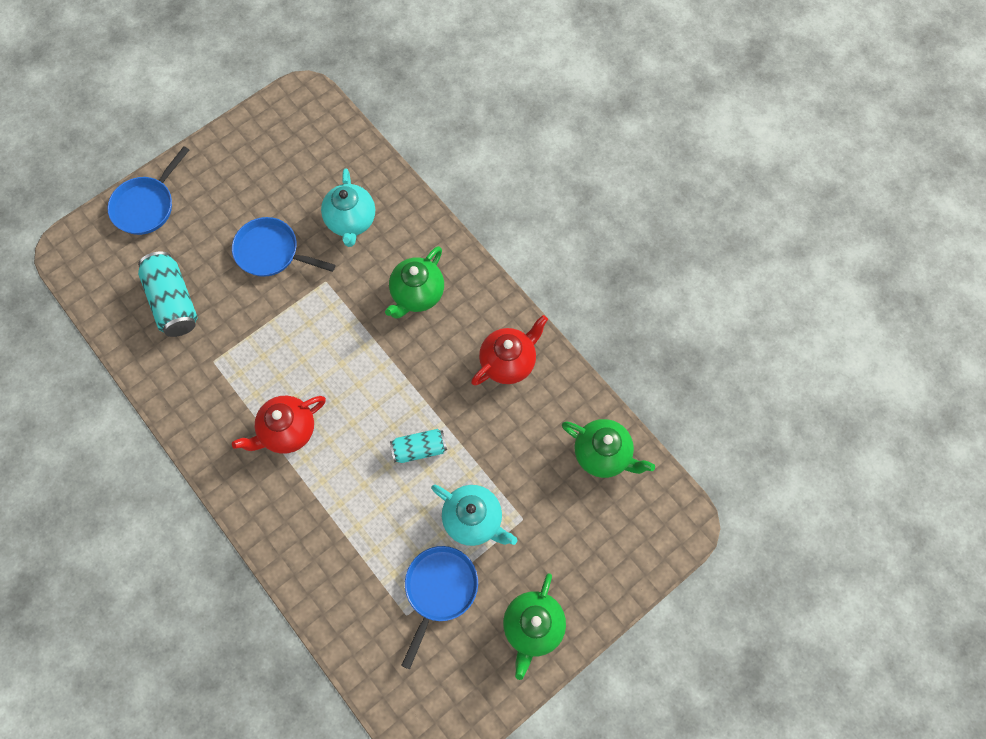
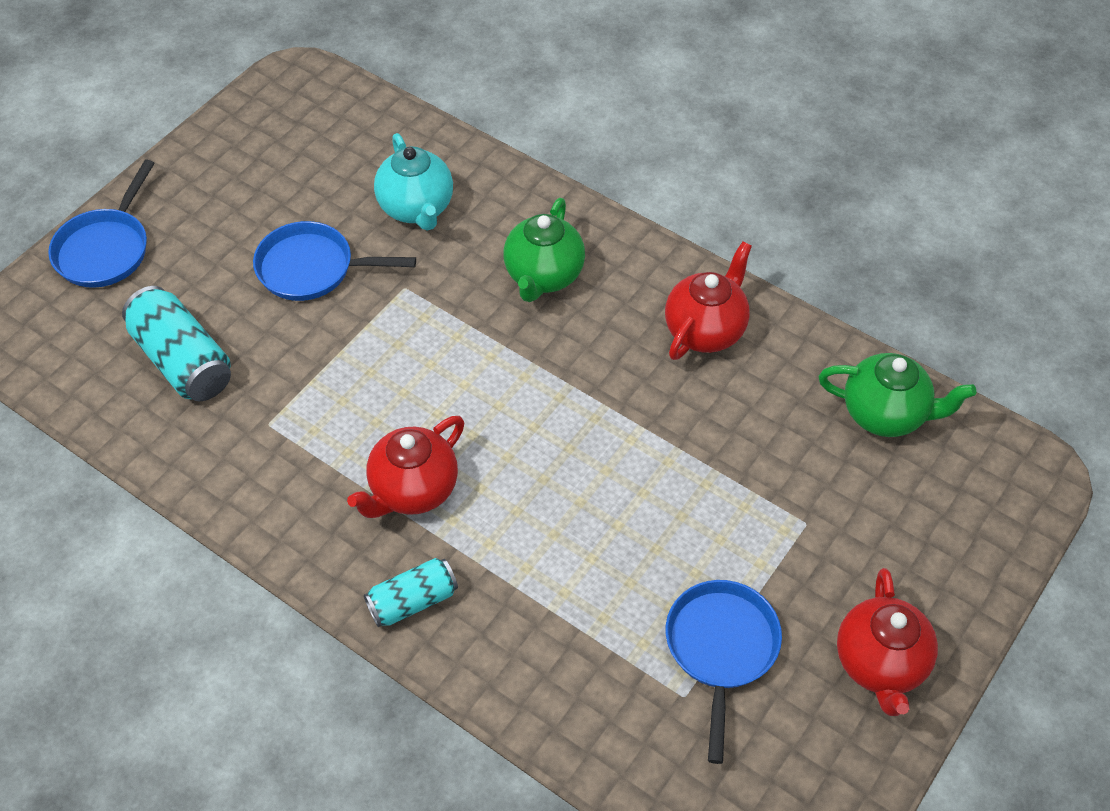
camera: 15 degrees left, 15 degrees down
turquoise can [390,429,447,463] -> turquoise can moved to [364,558,458,627]
turquoise teapot [431,485,517,546] -> none
green teapot [503,573,566,680] -> red teapot [837,568,938,716]

